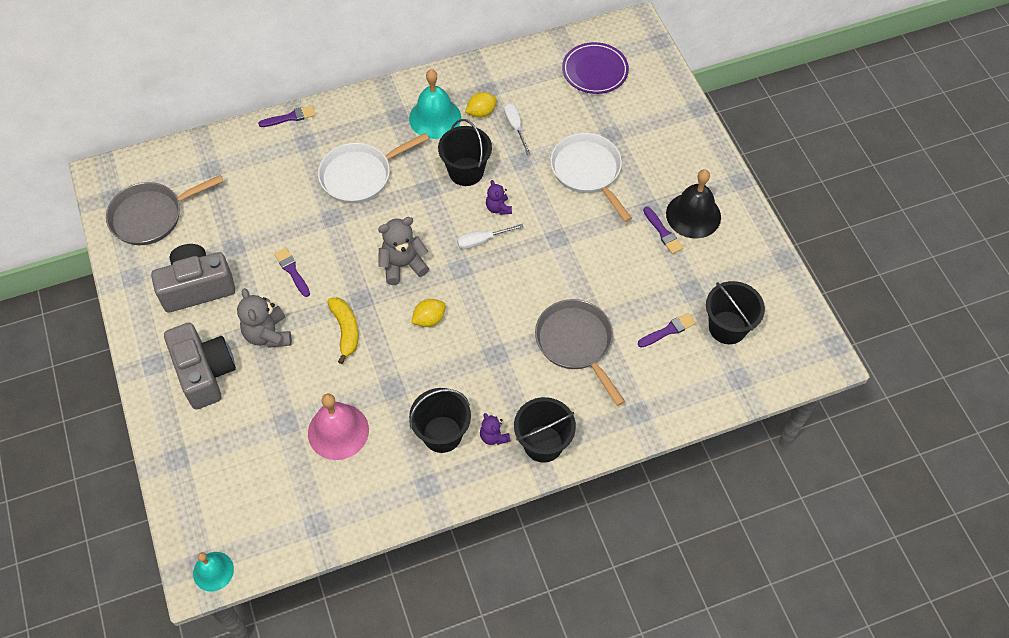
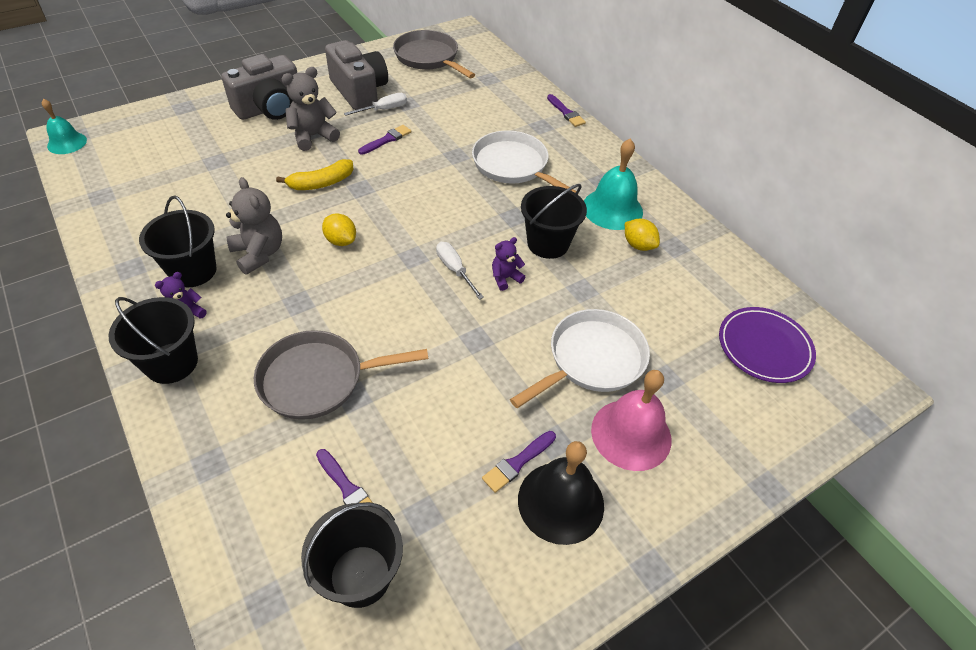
camera: 75 degrees right, 10 degrees down
pink bell [308,393,369,460] -> pink bell moved to [591,370,671,471]
grey teddy bear [378,217,429,285] -> grey teddy bear moved to [226,177,282,275]
white screwdriver [504,103,531,155] -> white screwdriver moved to [344,93,407,116]
grey pan [535,299,625,406] -> grey pan turned 150 degrees counterclockwise [254,330,428,420]

